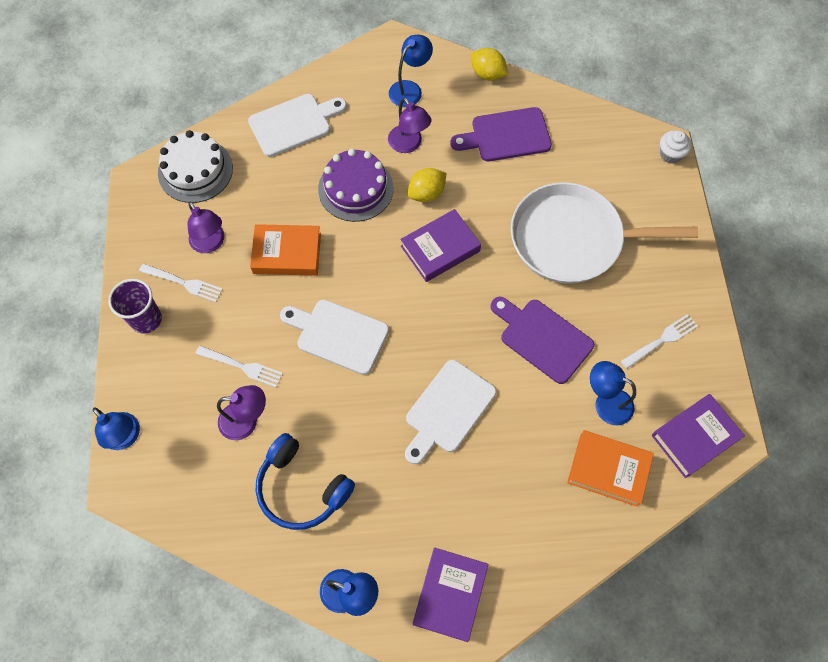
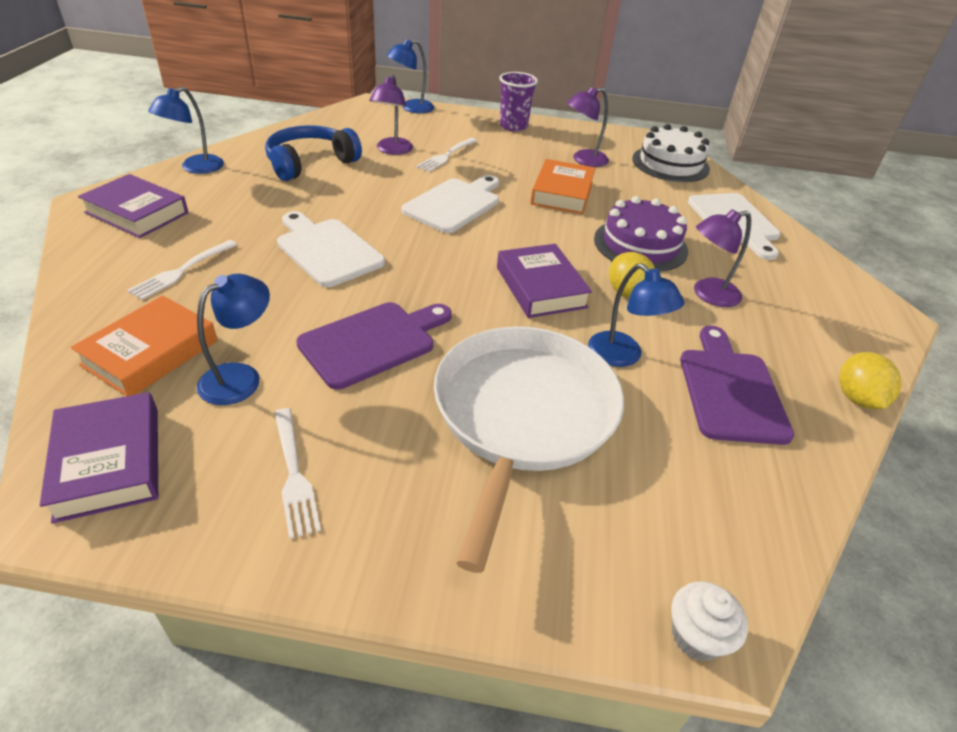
camera: 100 degrees right, 25 degrees down
white fork [139,263,223,302] -> white fork moved to [127,240,237,300]
blue lamp [389,35,433,107] -> blue lamp moved to [588,263,685,367]
yellow lemon [471,48,508,81] -> yellow lemon turned 45 degrees counterclockwise [839,352,901,409]

